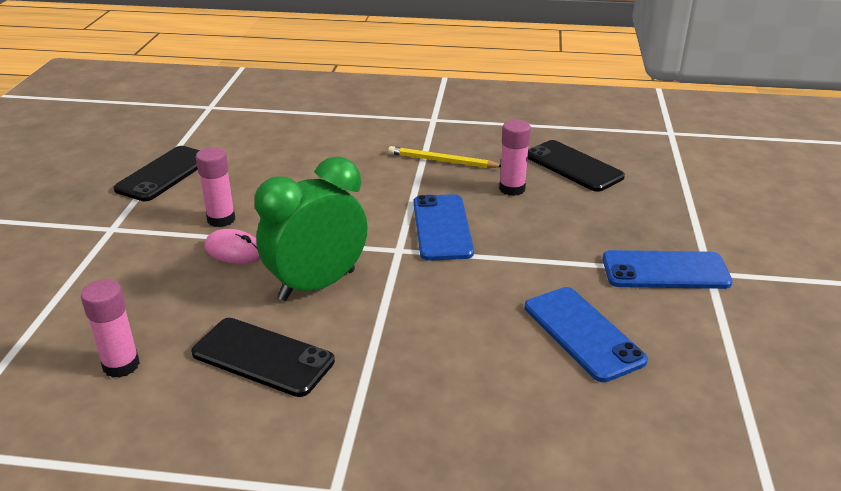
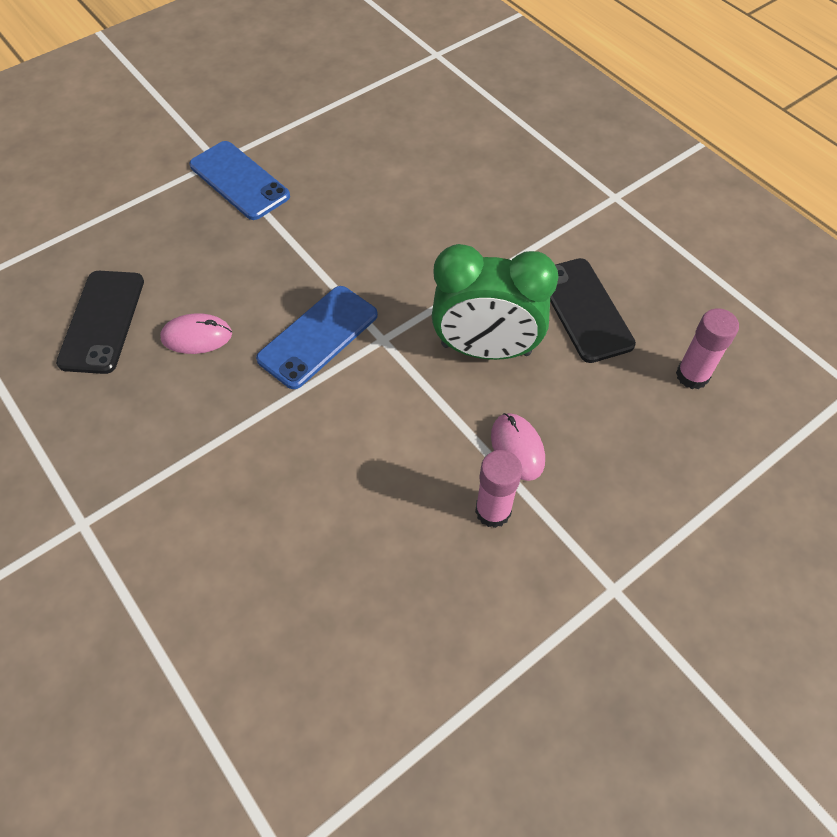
camera: 135 degrees left, 25 degrees up
black phone [113,146,200,201] -> none
yellow pencil [388,146,501,168] -> none
pink glue stick [499,120,531,196] -> pink mouse [160,313,232,354]
blue phone [525,287,648,382] -> none

